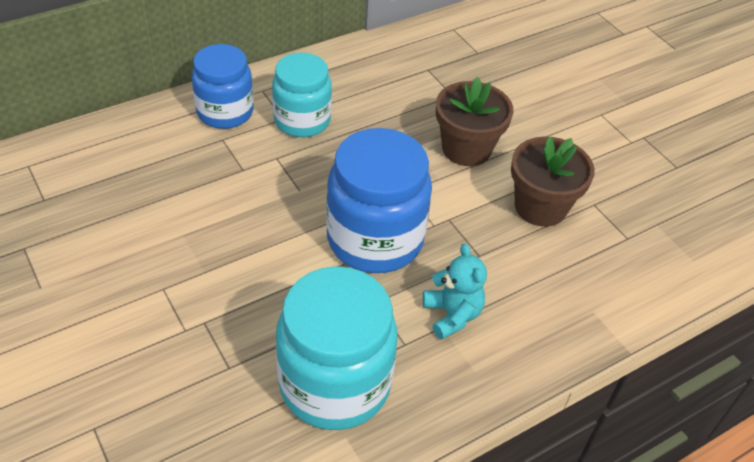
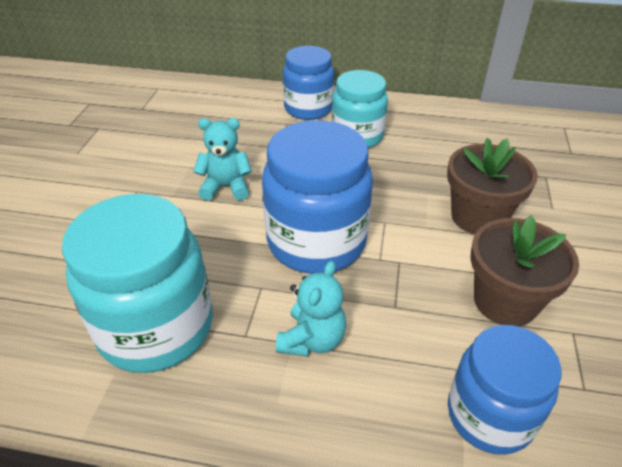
camera: 45 degrees right, 5 degrees down
none -> turquoise teddy bear [193,118,252,201]
none -> blue jar [448,325,561,455]

